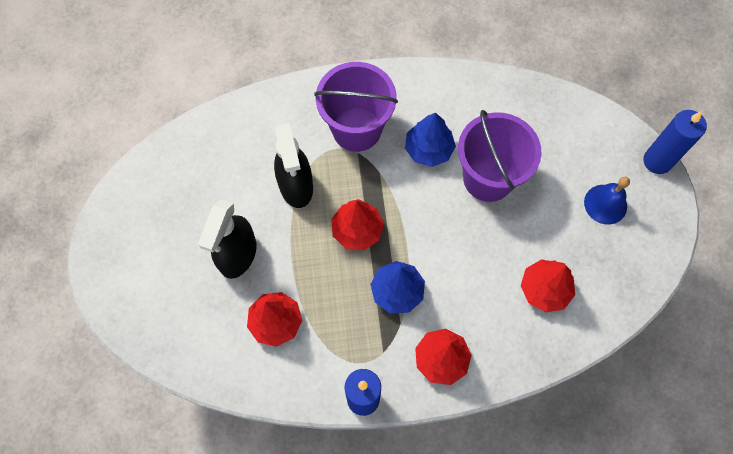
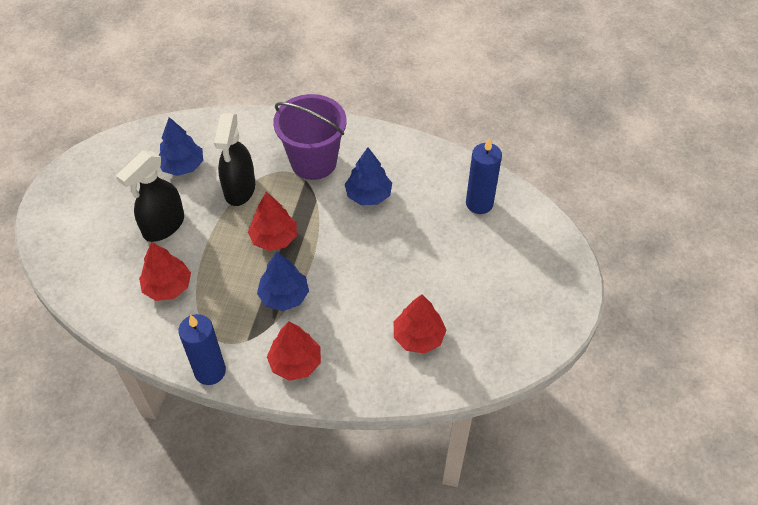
camera: 20 degrees right, 15 degrees down
purple bucket [458,110,542,202] -> none
blue bell [584,177,630,225] -> none
blue candle [643,110,707,174] -> blue candle moved to [466,138,502,214]
none -> blue tree [159,117,203,176]

